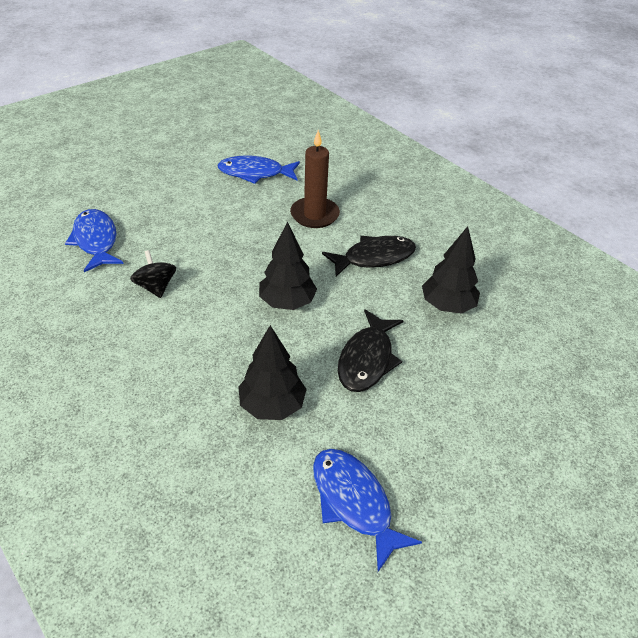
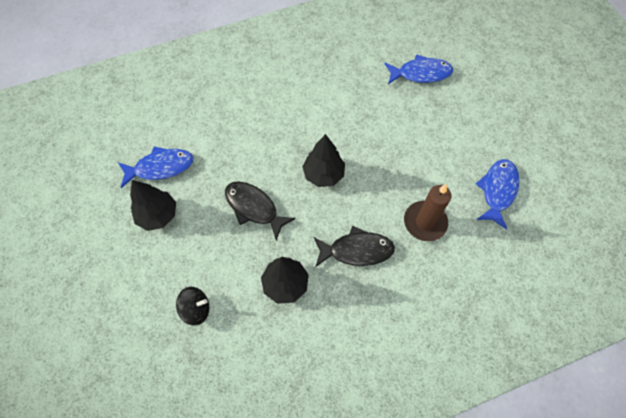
camera: 110 degrees right, 20 degrees up
black spinning top [130,250,176,298] -> black spinning top moved to [176,287,209,326]
black tree [238,325,307,420] -> black tree moved to [130,180,176,231]
black fish [322,236,416,277] -> black fish turned 90 degrees counterclockwise [314,226,395,267]

